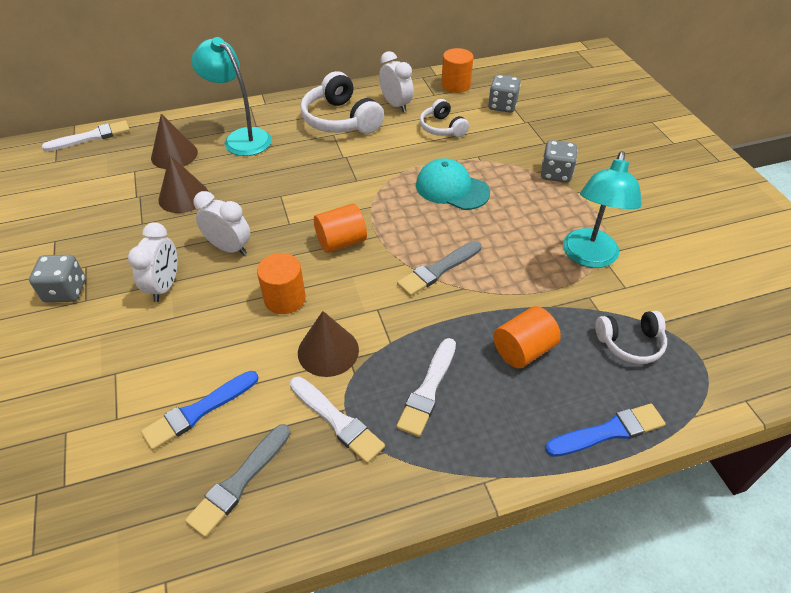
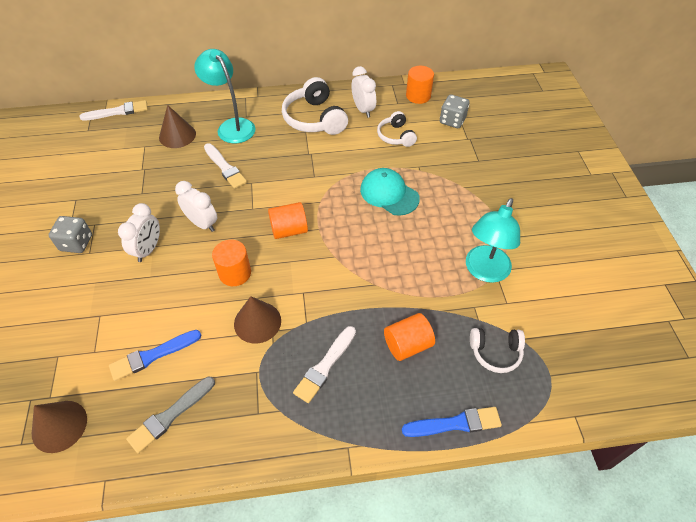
camera: 10 degrees right, 5 degrees up
brown cone [158,155,208,213] -> brown cone moved to [32,401,87,453]
white brush [290,377,385,463] -> white brush moved to [204,143,247,189]
grey brush [397,241,482,296] -> none
grey dice [541,140,577,183] -> none

